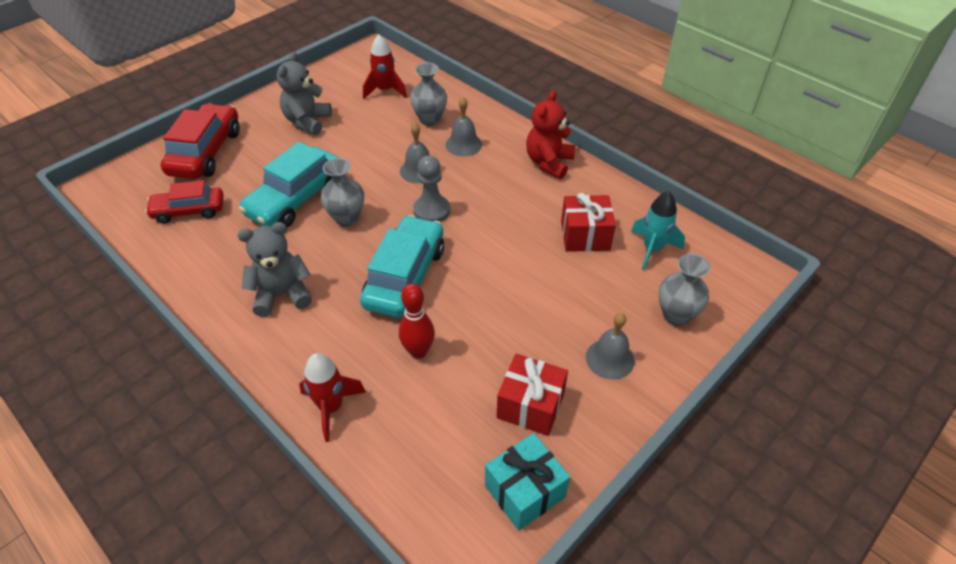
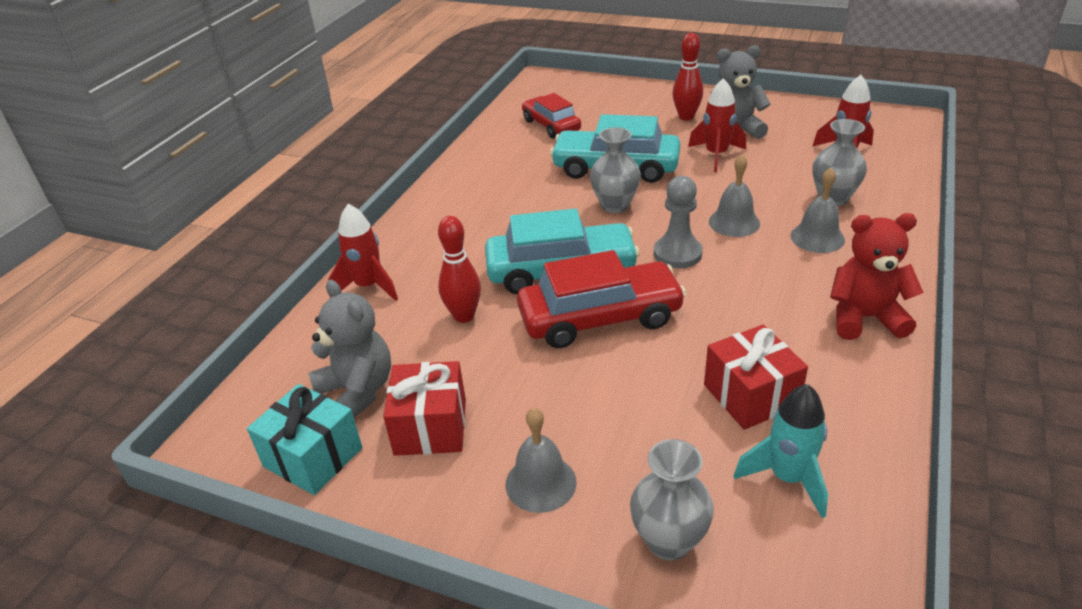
camera: 70 degrees right, 10 degrees down
red car [161,103,240,179] -> red car moved to [517,250,686,348]
grey teddy bear [238,222,312,317] -> grey teddy bear moved to [308,280,391,418]
none -> red bowling pin [672,33,703,121]
none -> red rocket [688,78,746,172]

